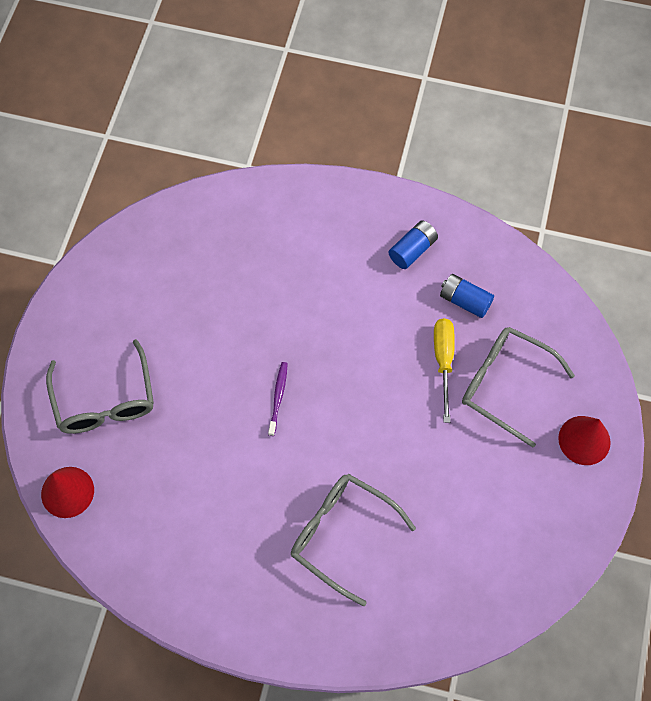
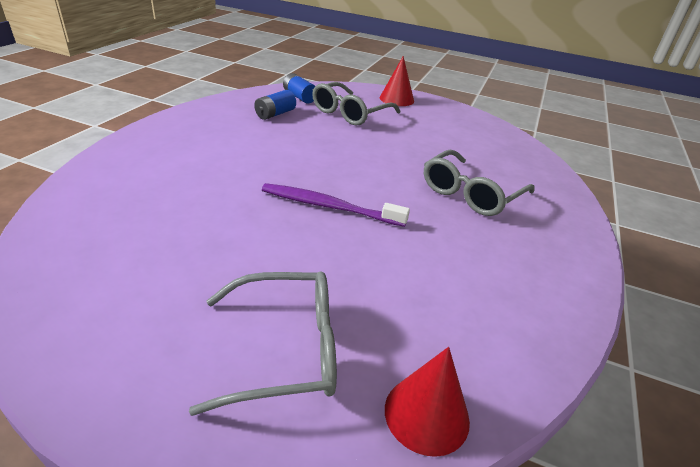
camera: 85 degrees left, 30 degrees down
purple toothbrush [268,362,288,436] -> purple toothbrush [262,183,410,227], size x1.83
blue battery [388,220,438,269] -> blue battery moved to [283,73,315,103]
yellow screwdriver [434,318,455,423] -> none

